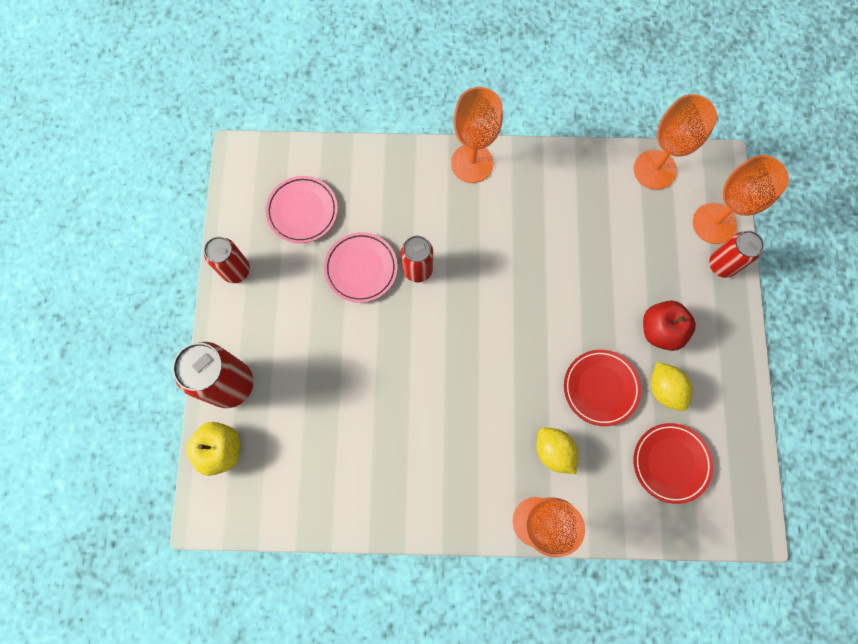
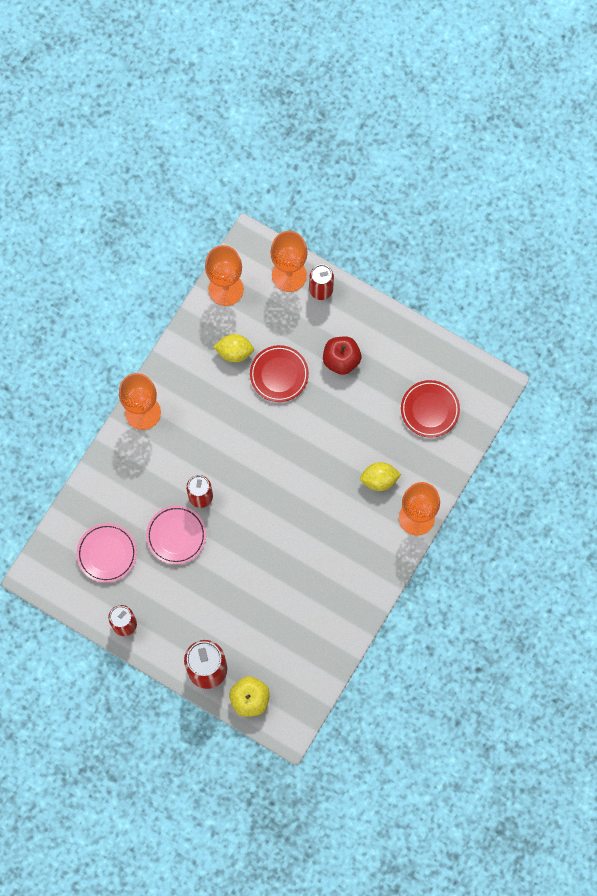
camera: 60 degrees left, 0 degrees up
red plate [564,350,641,426] -> red plate moved to [250,345,309,402]
yellow lemon [651,362,693,411] -> yellow lemon moved to [213,334,254,362]

